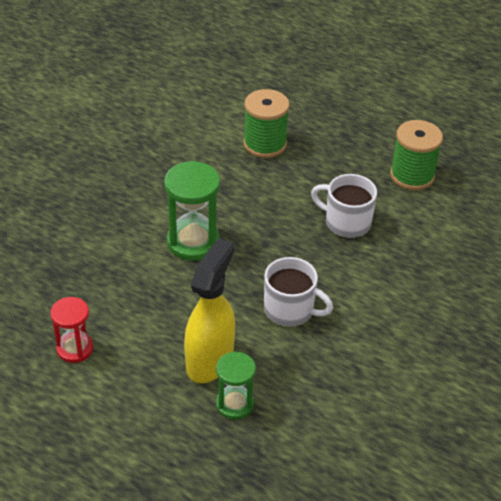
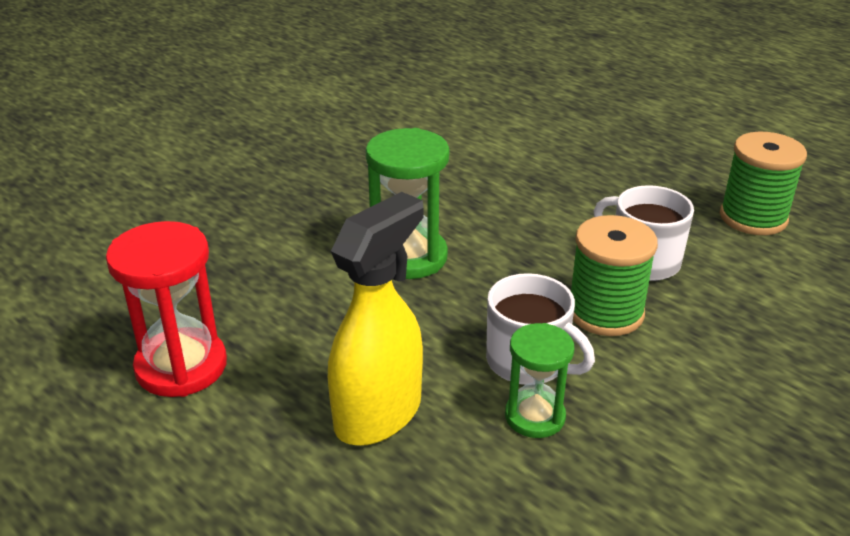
camera: 15 degrees right, 10 degrees down
red hourglass [50,297,93,363] -> red hourglass [106,221,227,397], size x1.59
green hourglass [216,351,256,420] -> green hourglass moved to [505,323,574,438]
green spool [243,89,290,158] -> green spool moved to [571,215,658,336]

